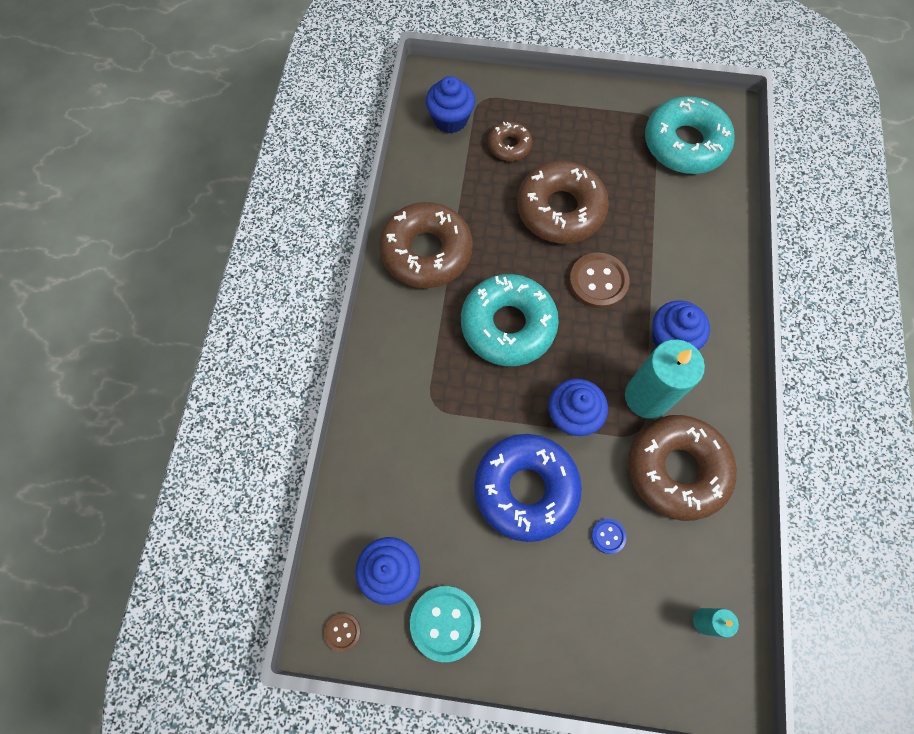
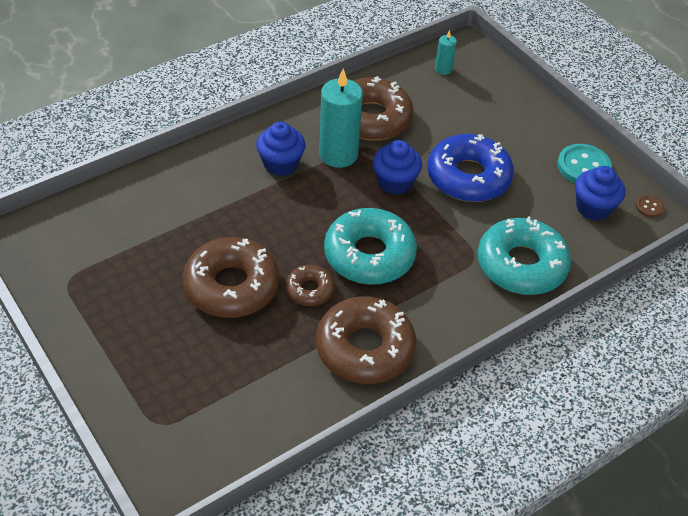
camera: 135 degrees left, 20 degrees down
blue cupcake [426,76,475,134] -> none
brown donut [488,122,532,161] -> brown donut moved to [286,265,335,306]
brown button [569,252,630,309] -> none
blue button [591,519,626,554] -> none
turquoise donut [645,96,735,174] -> turquoise donut moved to [477,216,571,295]

